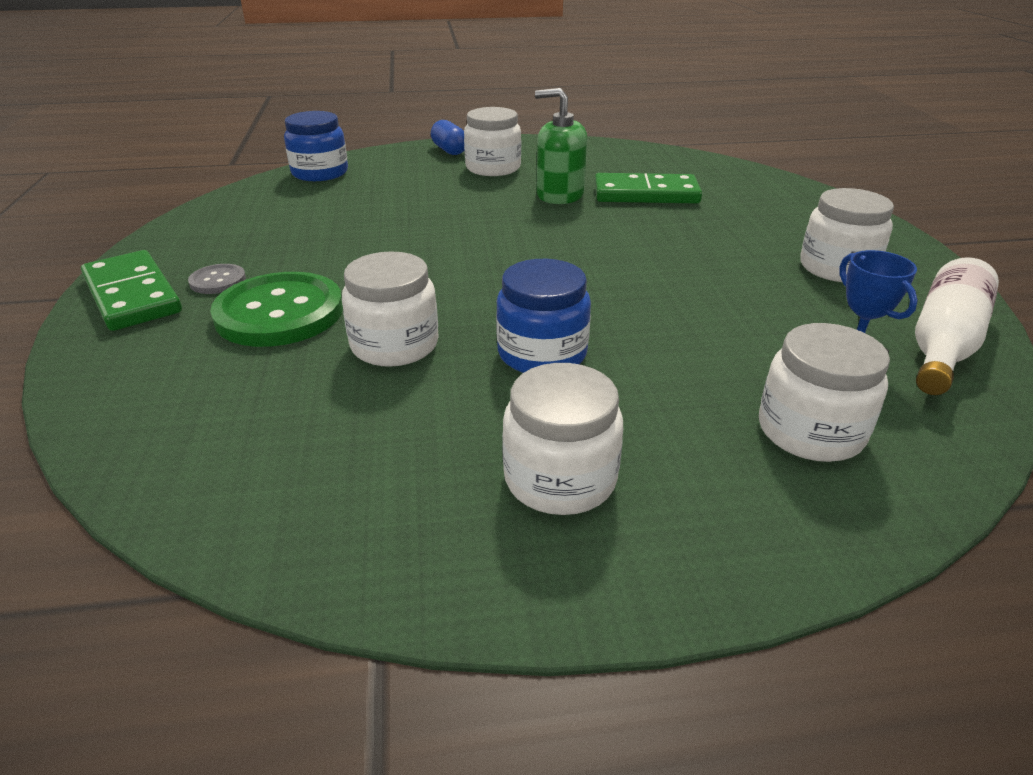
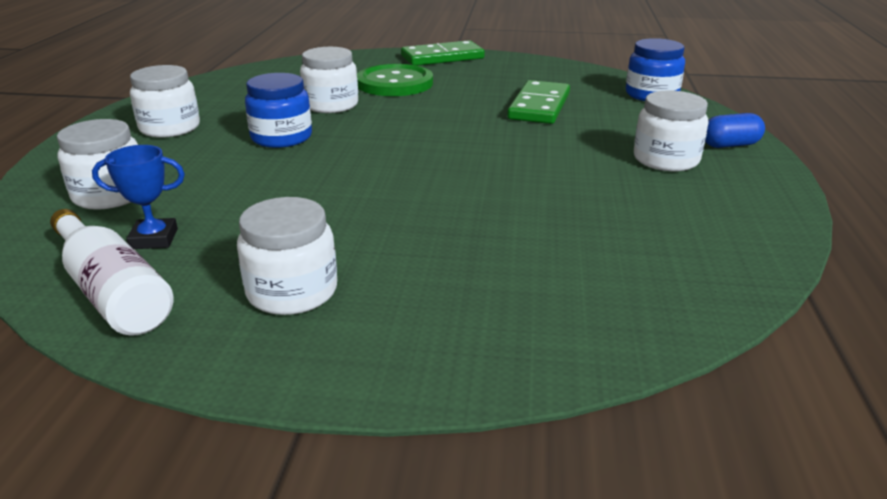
camera: 105 degrees right, 5 degrees down
grey button [188,264,246,294] -> none
green soap dispenser [535,88,588,204] -> none
green domino [595,173,702,203] -> green domino moved to [507,80,570,124]

